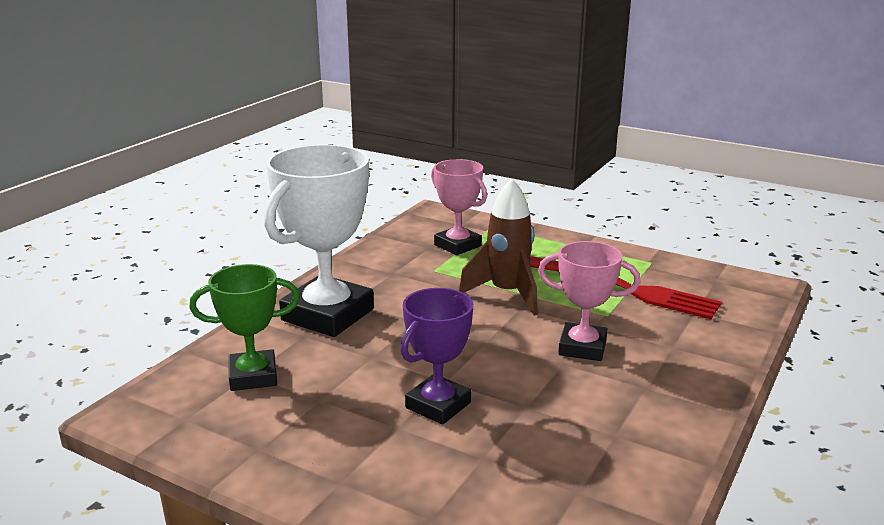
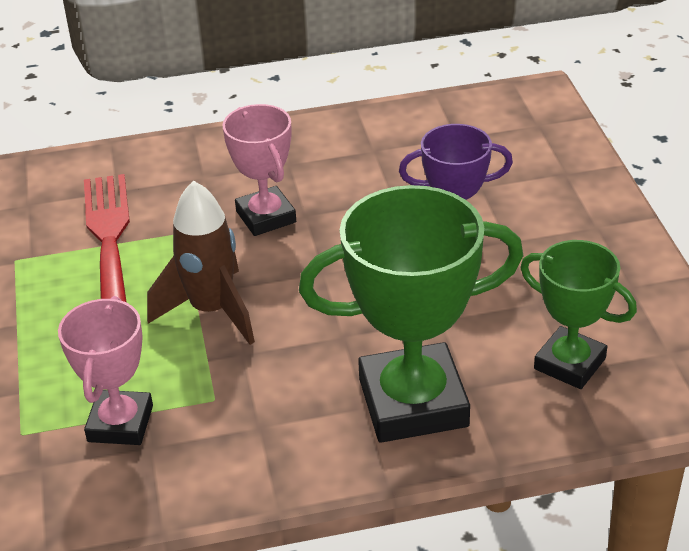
camera: 130 degrees left, 15 degrees up
white trophy [264,144,374,337] -> green trophy [299,185,523,443]

